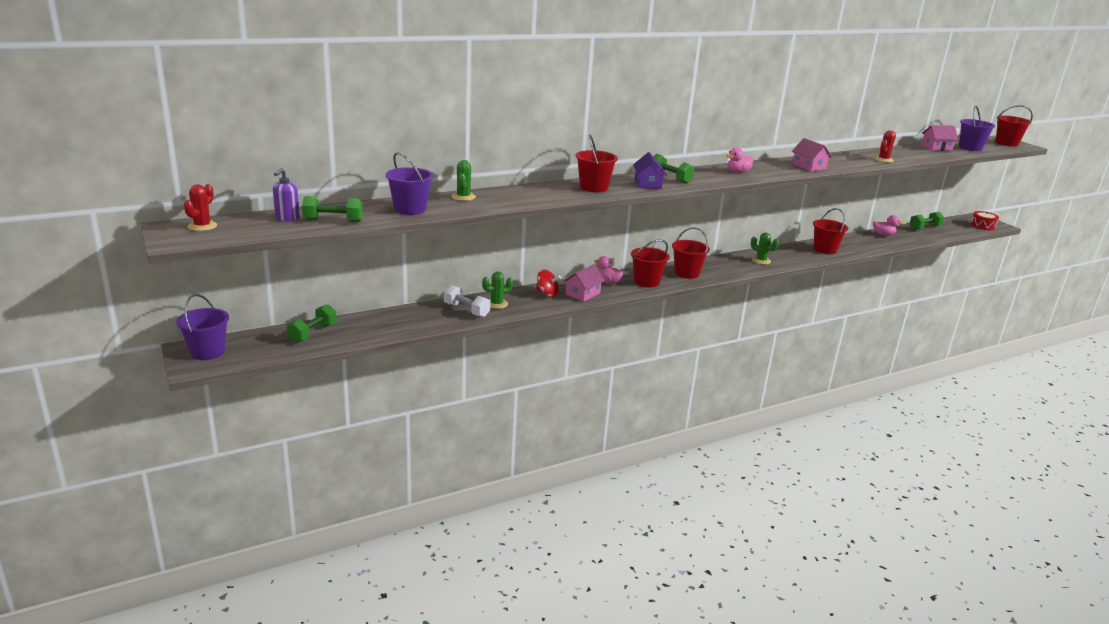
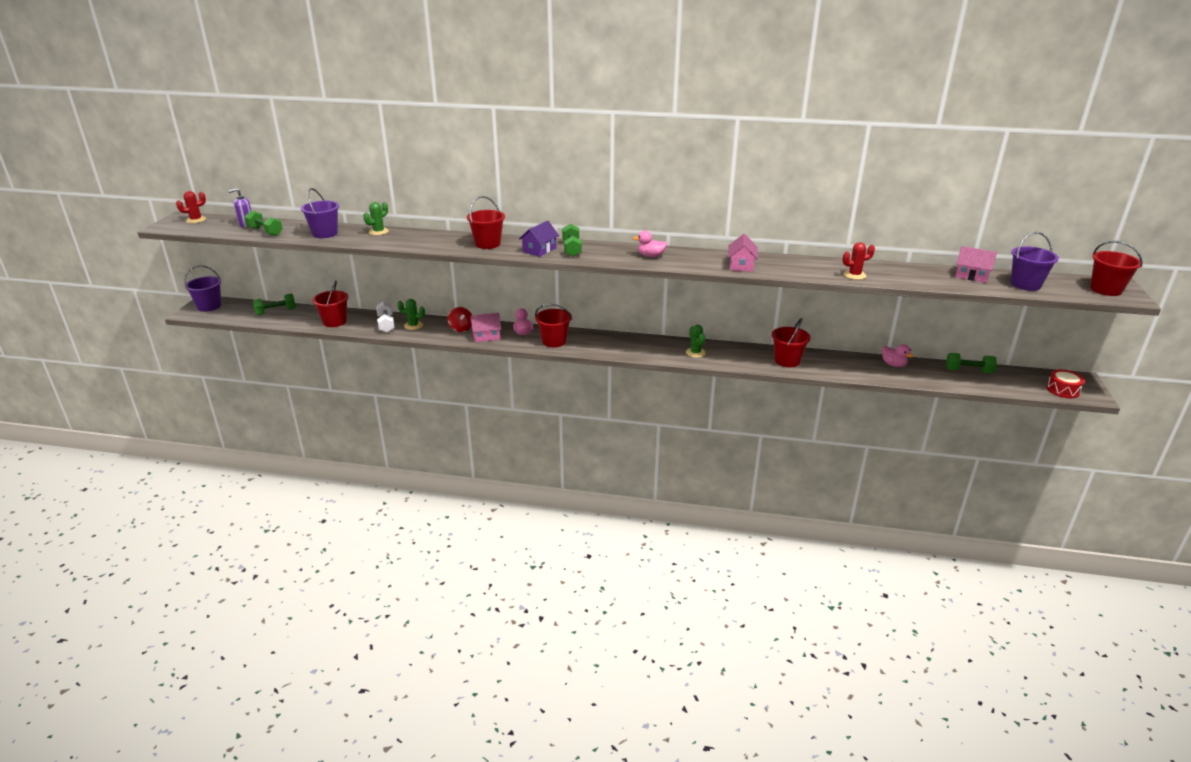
camera: 40 degrees right, 5 degrees up
red bucket [672,227,710,279] -> red bucket moved to [312,280,348,327]

